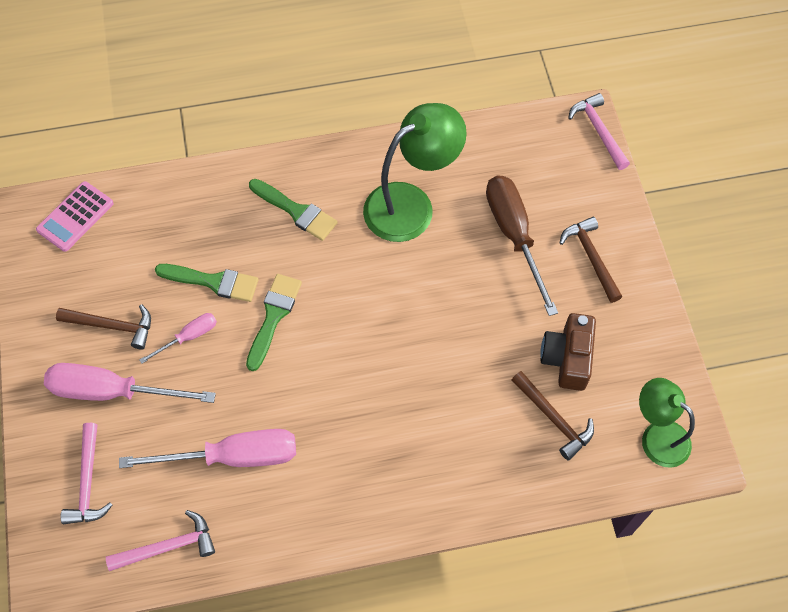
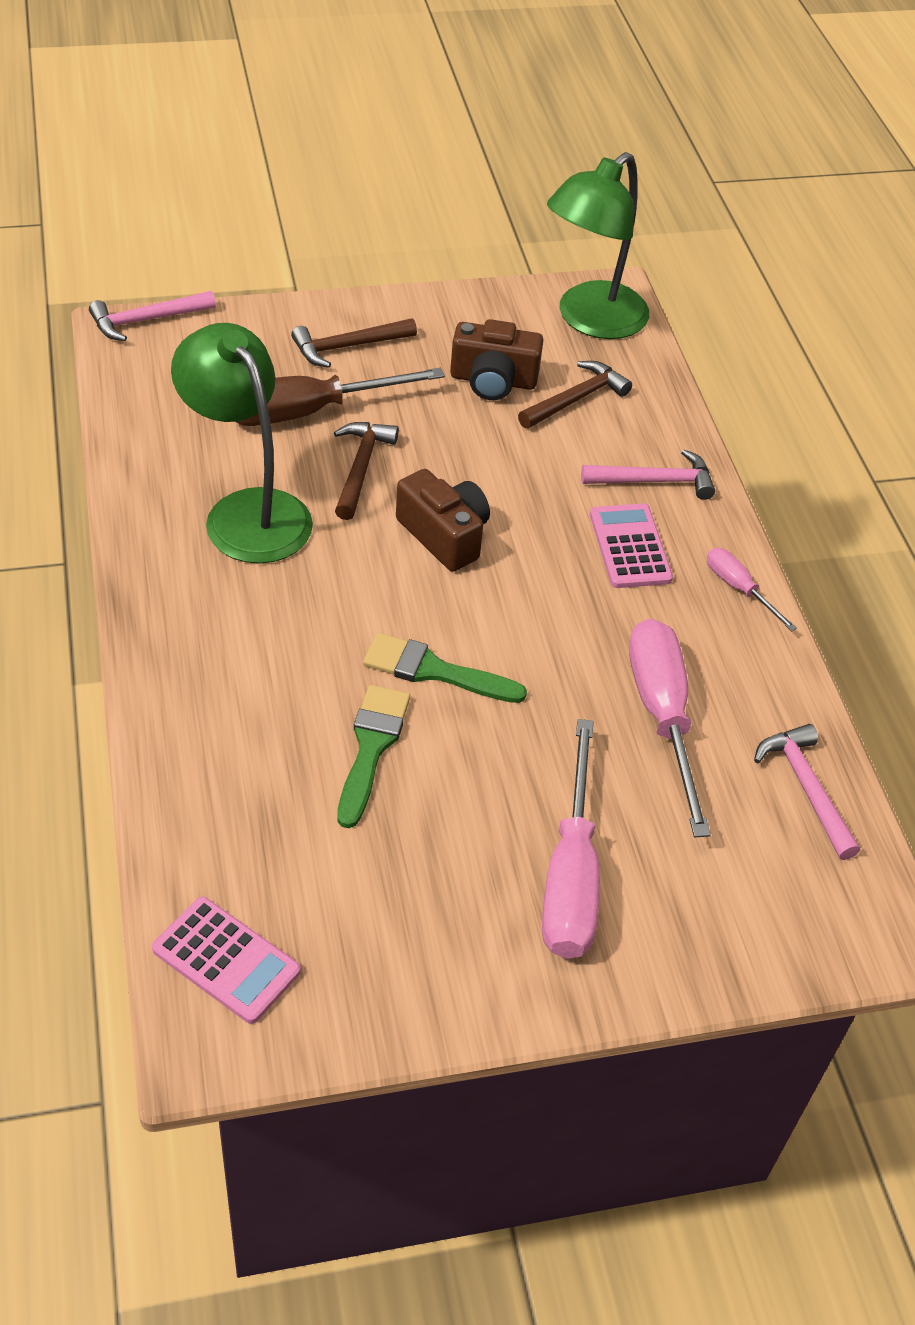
camera: 95 degrees left, 15 degrees down
brown hammer [56,304,151,350] -> brown hammer moved to [334,422,399,520]
pink hammer [60,423,112,525] -> pink hammer moved to [581,449,715,500]
pink screwdriver [140,313,217,364] -> pink screwdriver moved to [707,548,797,631]
green brush [249,179,338,241] -> none
green lamp [639,378,695,468] -> green lamp [547,152,649,339], size x1.56
none -> brown camera [396,469,490,571]
none -> pink calculator [590,503,673,588]

